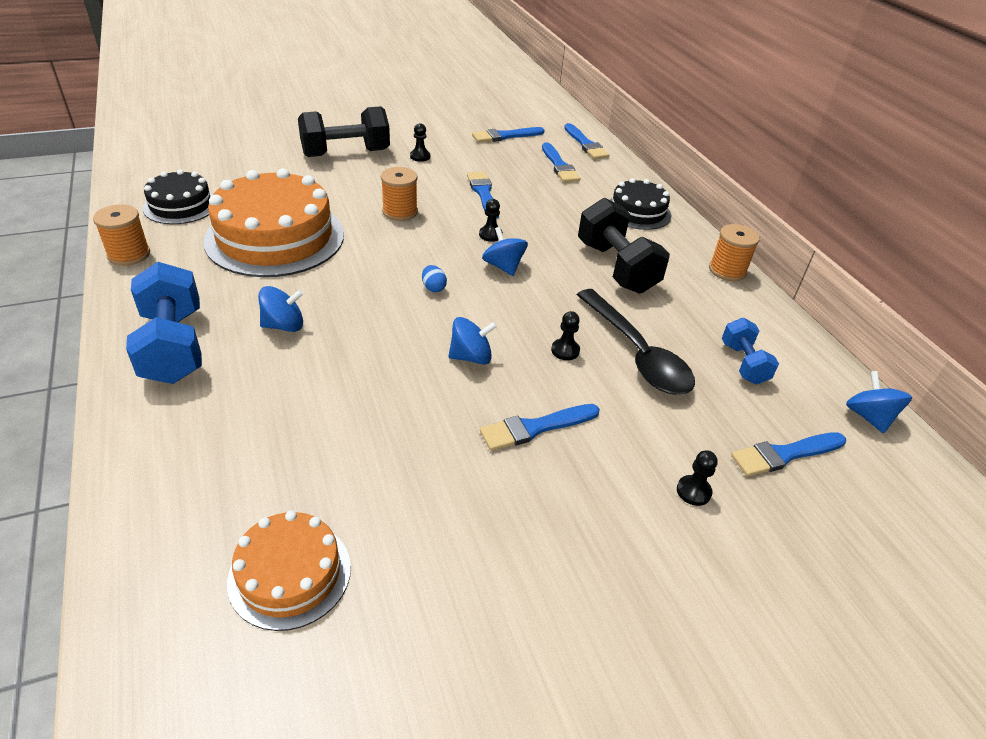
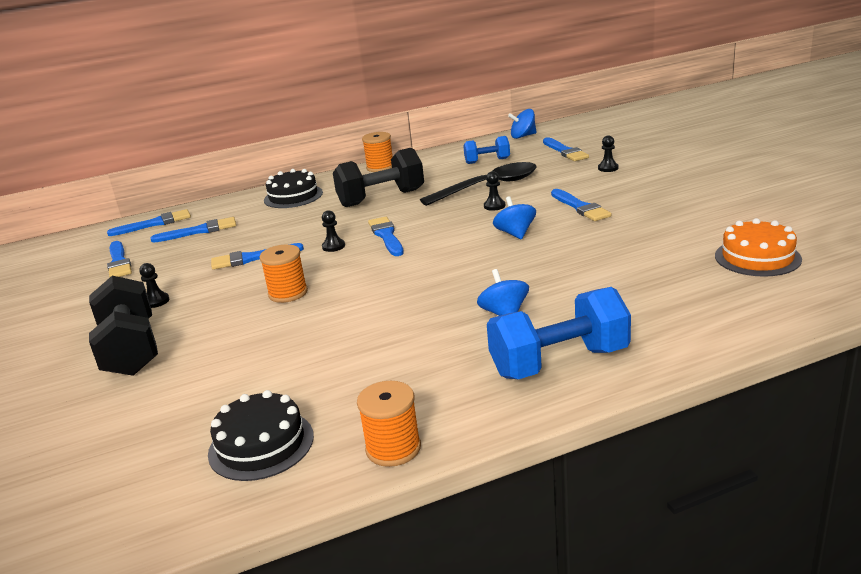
camera: 85 degrees left, 15 degrees down
orange cake [203,168,344,277] -> none
blue egg [422,265,447,292] -> none
blue spinning top [482,227,528,276] -> blue brush [368,217,404,256]

